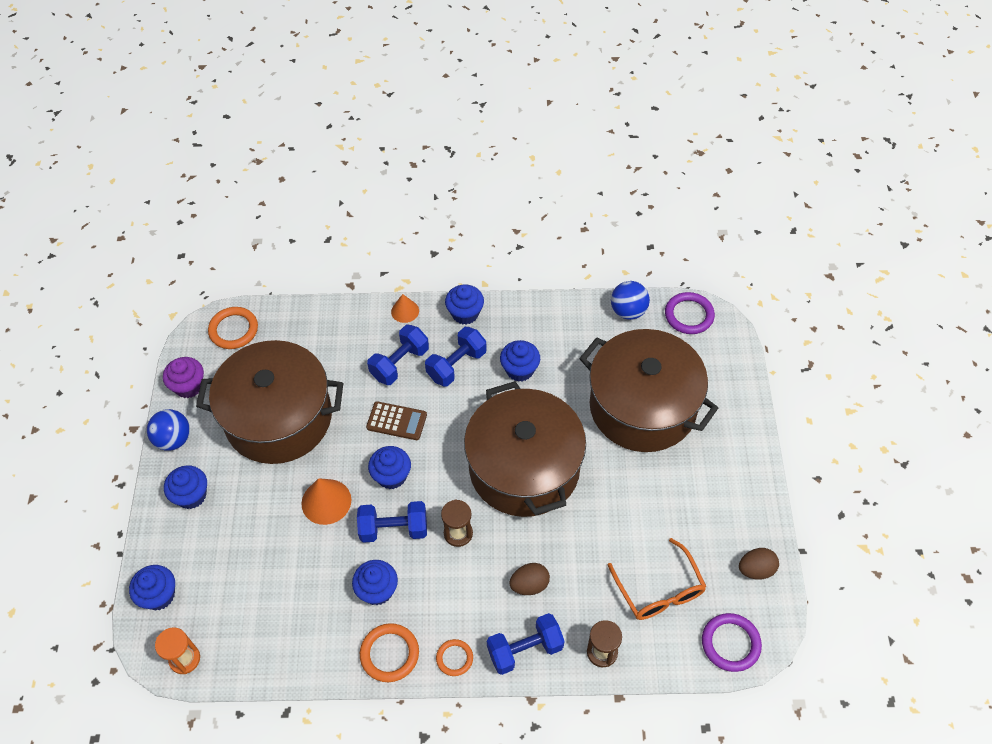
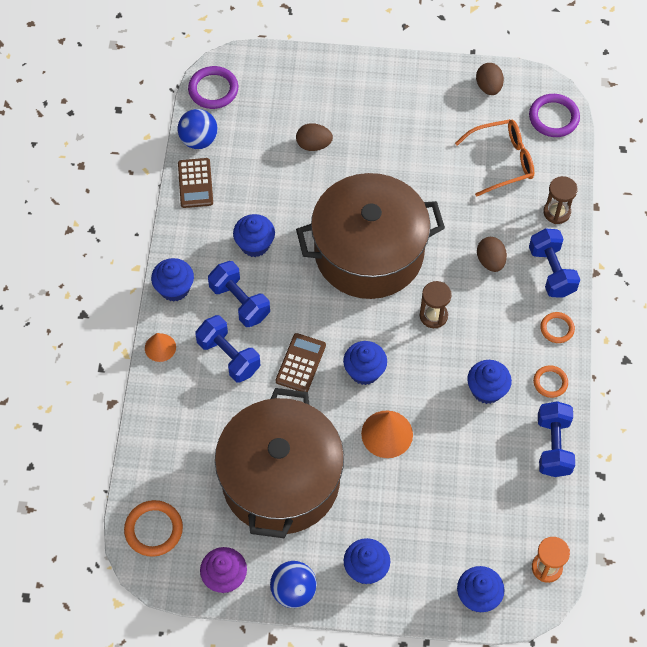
camera: 85 degrees left, 5 degrees up
blue dumbbell [357,501,427,543] -> blue dumbbell moved to [538,401,575,477]
orange ring [360,623,419,682] -> orange ring [533,365,568,398], size x0.63
brown pot [579,329,718,452] -> brown egg [296,123,333,151]
none -> brown calculator [178,158,213,208]

